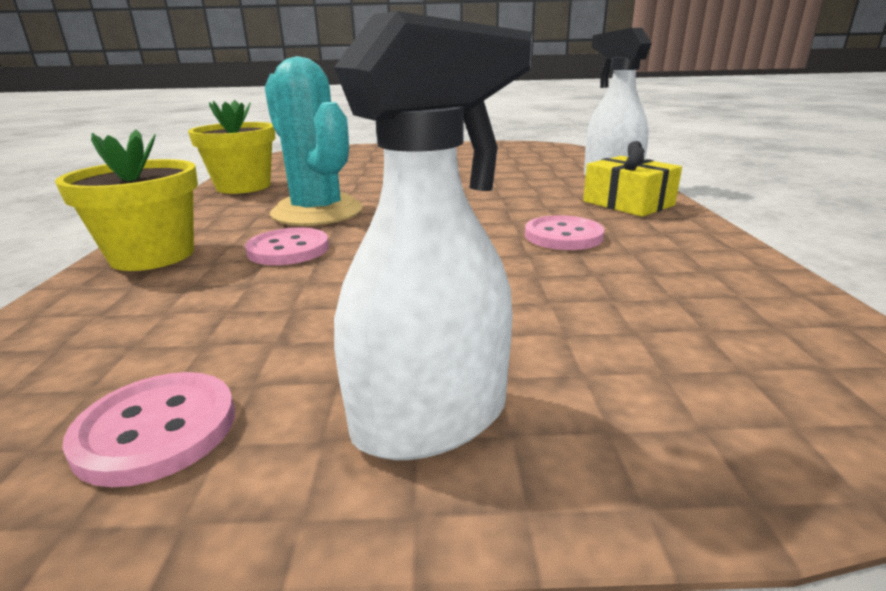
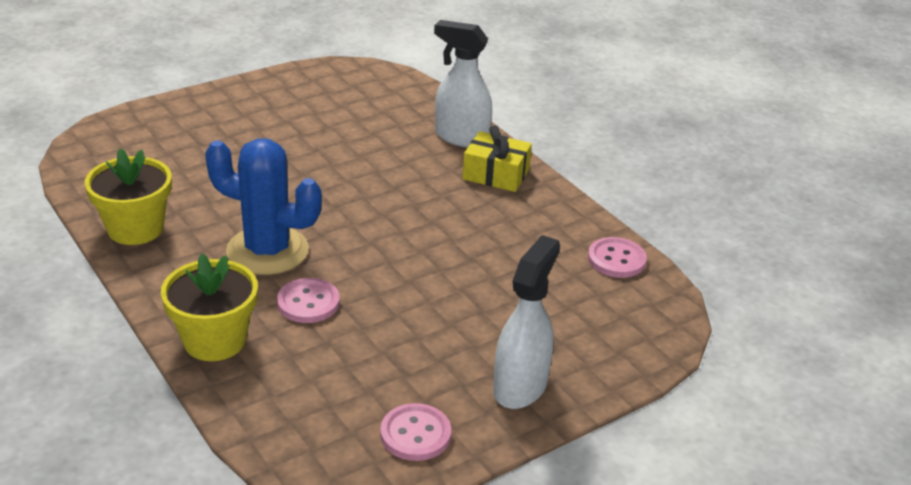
camera: 35 degrees left, 10 degrees up
turquoise cactus [265,56,363,226] -> blue cactus [205,138,322,275]
pink button [525,215,604,250] -> pink button moved to [588,237,647,278]

